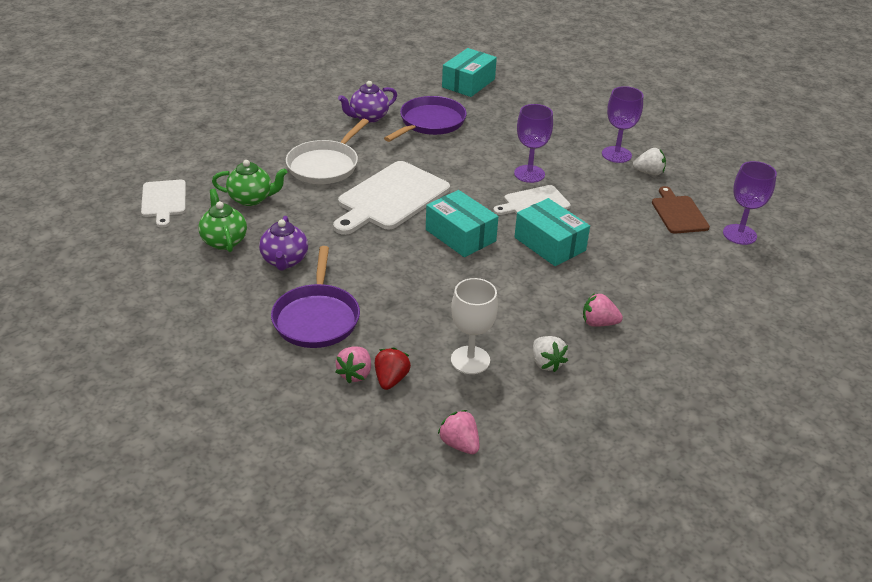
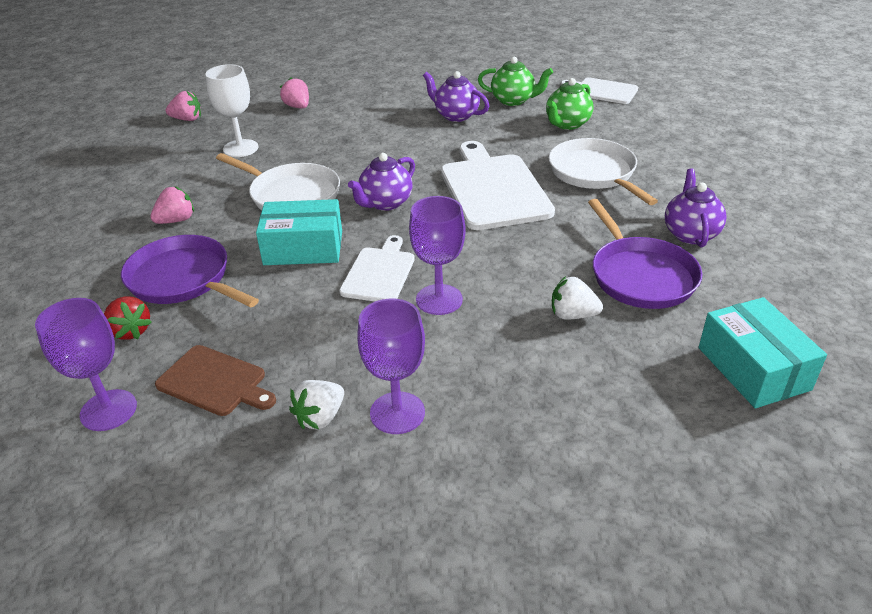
camera: 130 degrees right, 0 degrees up
purple pan [271,246,360,348] -> purple pan moved to [121,235,259,307]
red strawberry [375,347,411,390] -> red strawberry moved to [104,296,152,340]
turquoise box [426,190,498,257] -> purple teapot [348,153,415,211]
white strawberry [533,336,568,372] -> white strawberry moved to [552,276,603,320]
none -> white pan [216,153,340,210]

